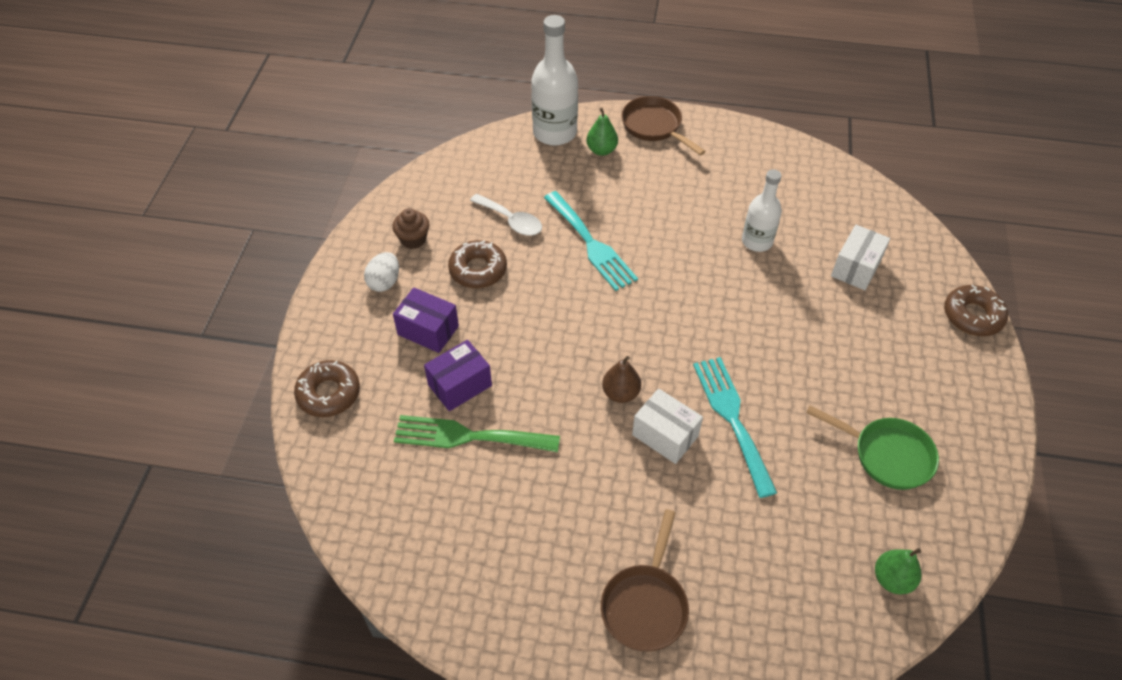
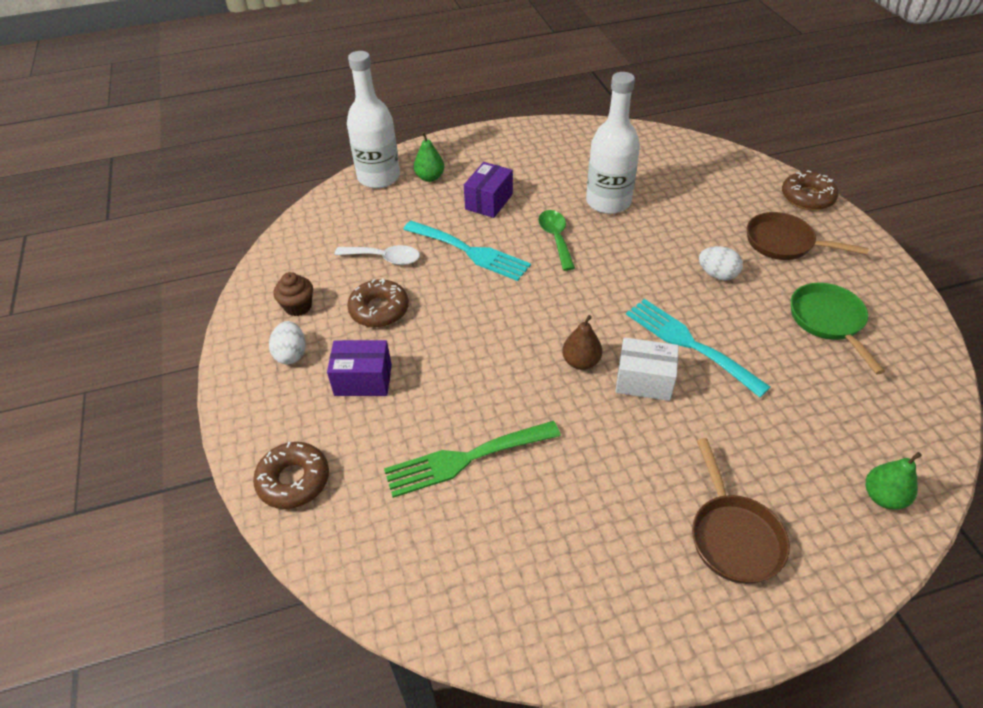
camera: 25 degrees left, 5 degrees down
purple box [424,340,492,411] -> purple box moved to [464,162,513,218]
brown pan [621,96,706,155] -> brown pan moved to [747,212,869,260]
white bottle [742,169,782,252] -> white bottle [586,72,640,214], size x1.55
green pan [806,405,939,490] -> green pan turned 105 degrees counterclockwise [791,283,885,374]
white box [831,225,890,290] -> none
green pear [875,548,921,594] -> green pear moved to [866,452,922,510]
none -> green spoon [539,210,575,271]
none -> white egg [699,246,743,281]

